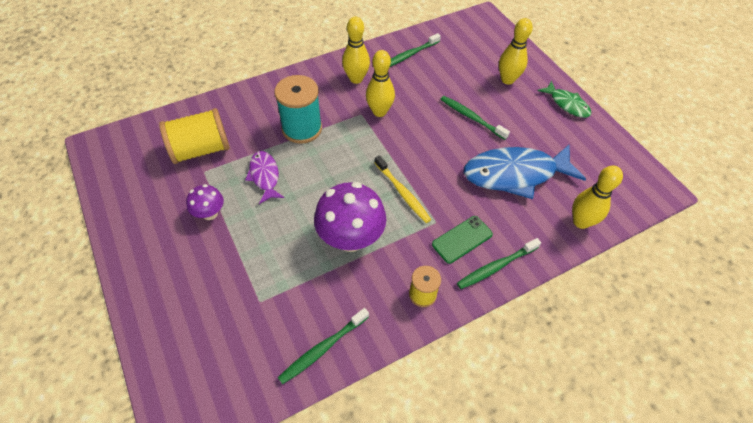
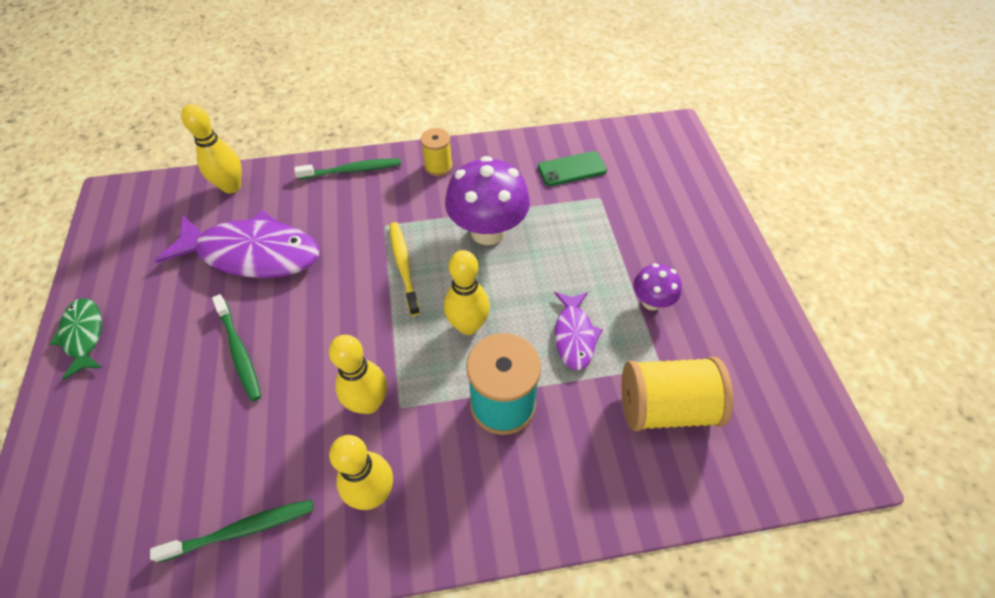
camera: 160 degrees left, 0 degrees up
green toothbrush [278,308,369,384] -> none
green phone [432,216,493,264] -> green phone moved to [538,151,607,186]
blue fish [464,144,586,199] -> purple fish [155,210,319,278]
yellow bowling pin [499,18,533,85] -> yellow bowling pin moved to [444,250,490,335]

